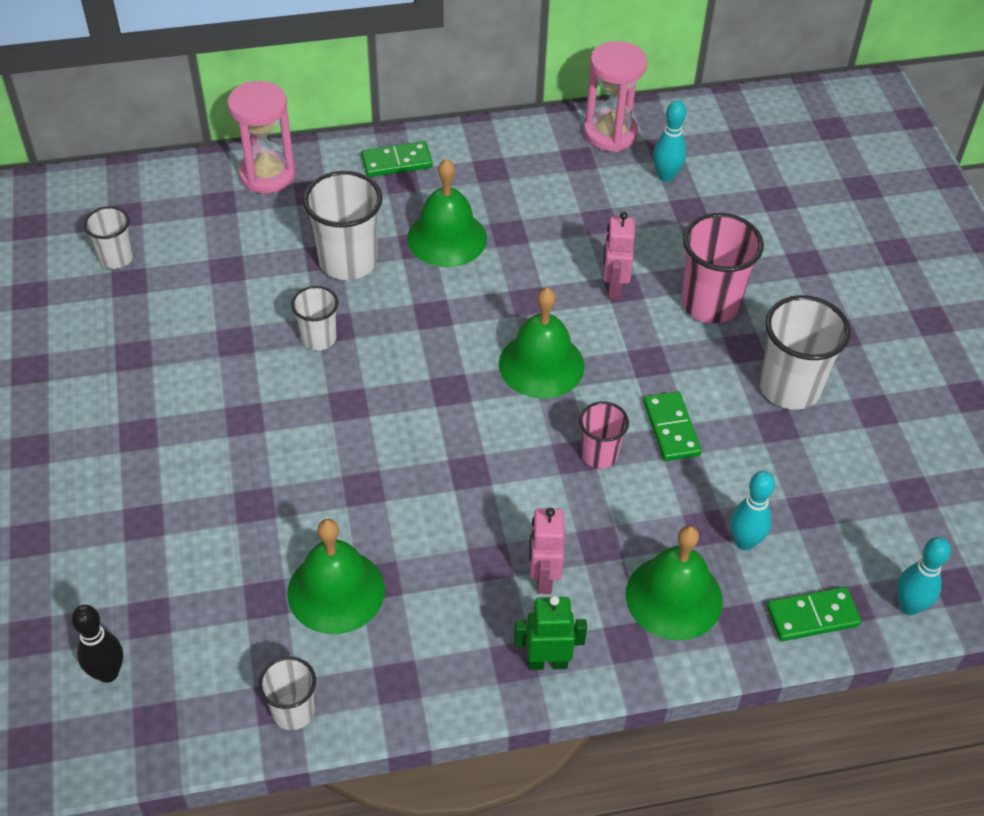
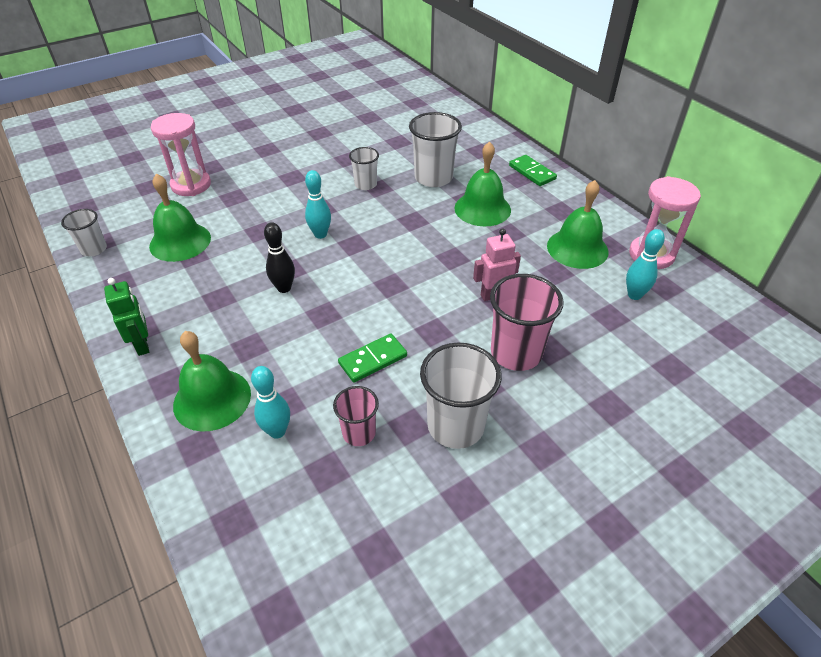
camera: 70 degrees right, 5 degrees down
black bowling pin [72,605,123,683] -> black bowling pin moved to [264,222,295,293]
white cup [84,206,133,269] -> none
pink hourglass [228,81,295,194] -> pink hourglass moved to [151,113,211,196]
green bell [499,287,585,399] -> green bell moved to [547,180,609,269]
pink robot [530,508,564,594] -> none
pink cup [579,401,629,469] -> pink cup moved to [333,386,379,446]
green domino [767,587,862,641] -> none
turquoise bowling pin [897,537,951,615] -> turquoise bowling pin moved to [305,170,331,239]

